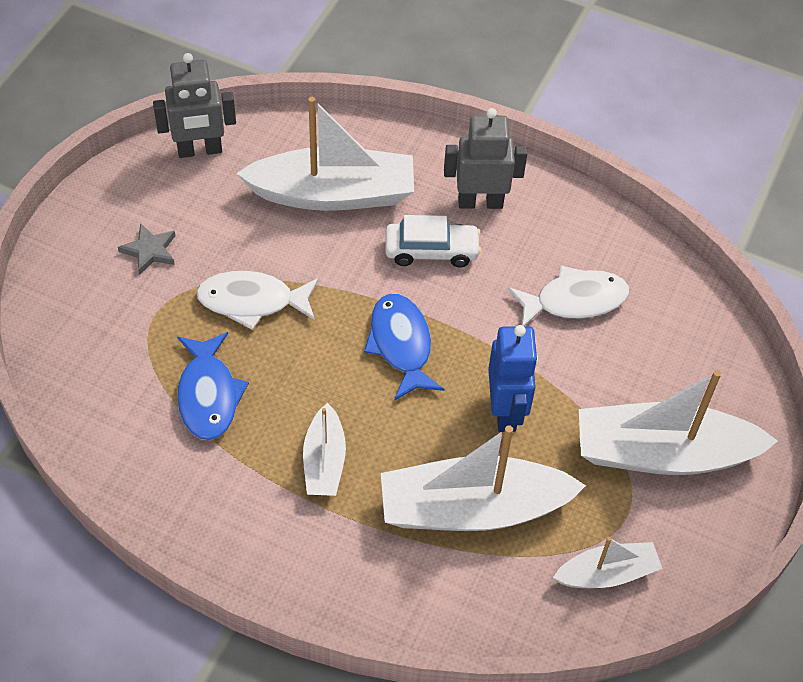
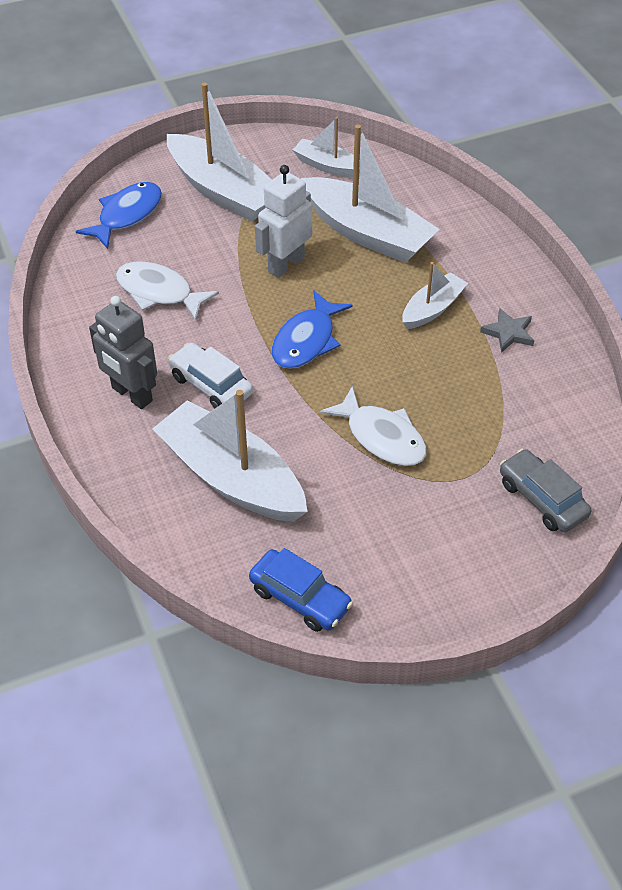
camera: 135 degrees left, 5 degrees down
grey star [118,223,175,275] -> grey star moved to [480,308,534,353]
grey robot [153,53,236,158] -> blue car [249,548,353,632]
blue fish [177,332,249,440] -> blue fish moved to [76,182,162,249]
blue robot [488,325,538,432] -> white robot [255,165,312,278]
none -> grey car [500,449,591,532]

